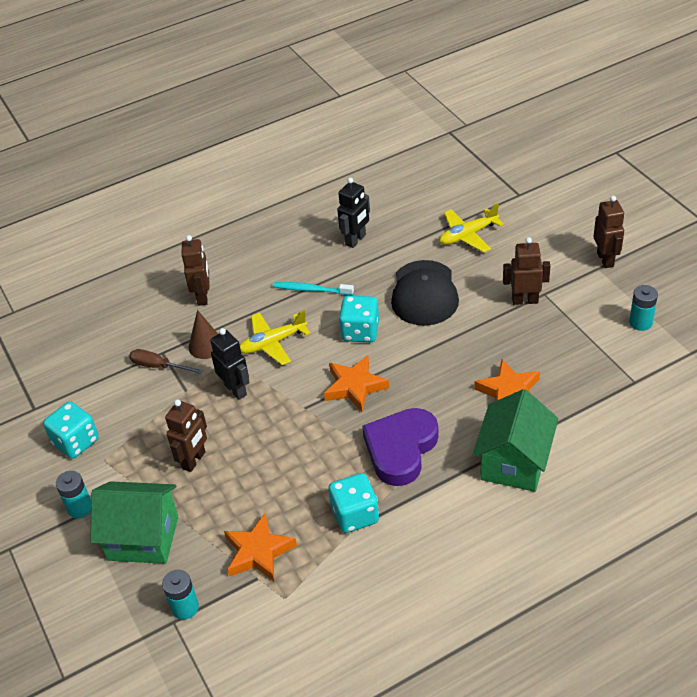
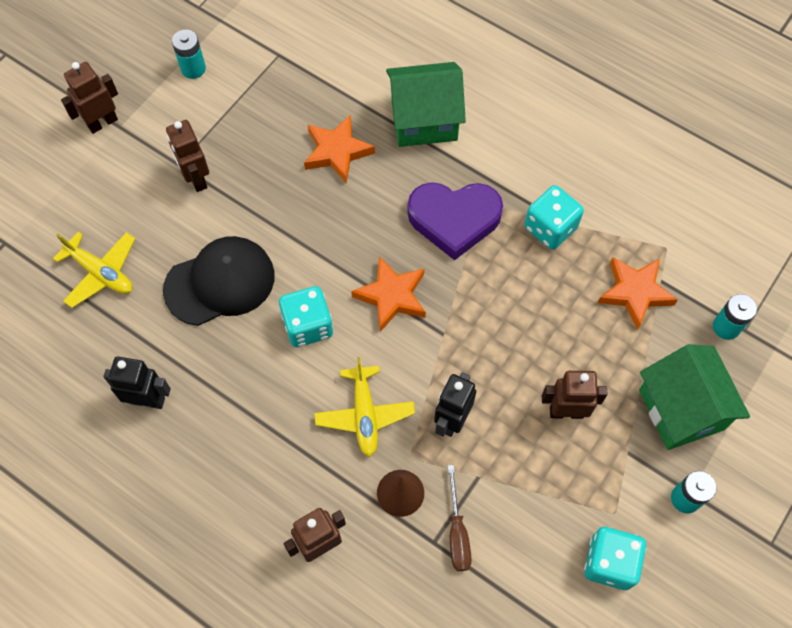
camera: 120 degrees left, 20 degrees up
yellow plane [240,310,310,365] -> yellow plane turned 45 degrees clockwise [314,357,415,457]
turquoise toothbrush [273,282,354,295] -> none

